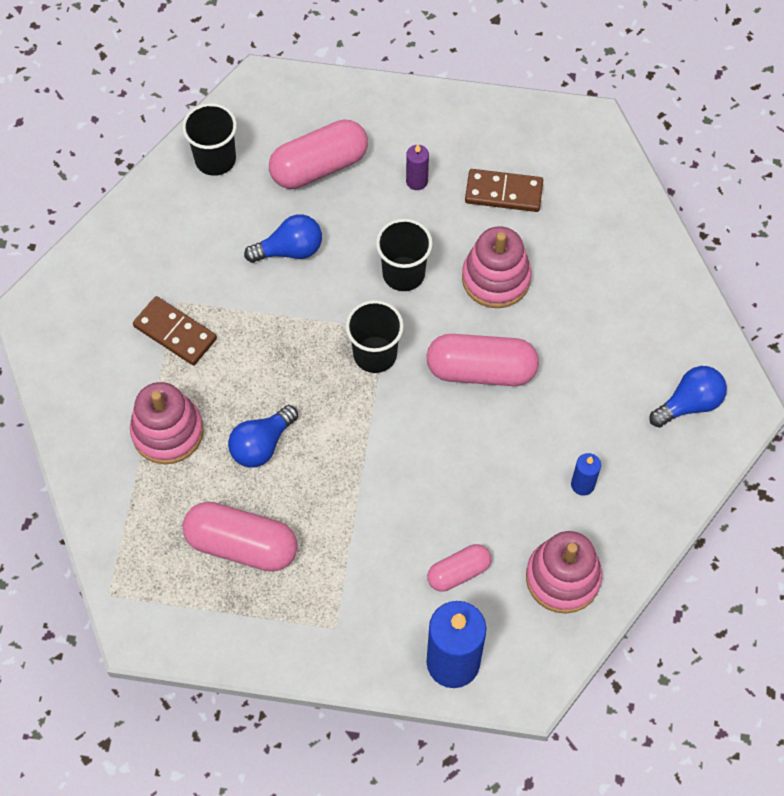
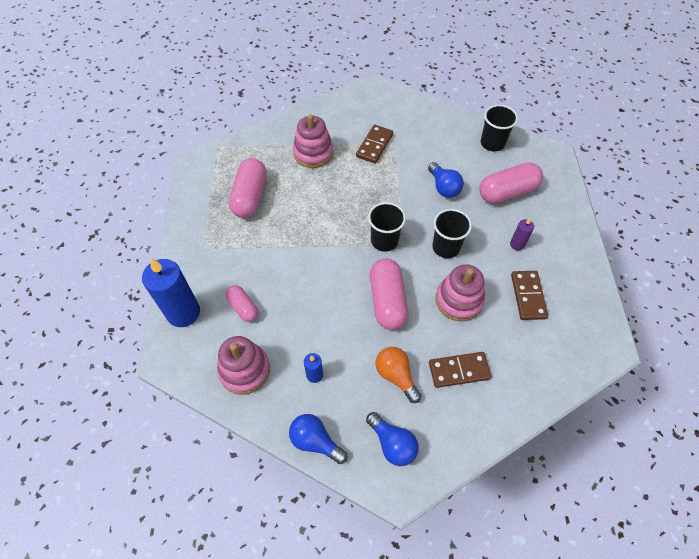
camera: 80 degrees right, 5 degrees down
blue light bulb [228,405,298,467] -> blue light bulb moved to [289,414,347,464]
pink capsule [269,119,368,189] -> pink capsule turned 75 degrees counterclockwise [479,163,543,204]
none -> orange light bulb [376,347,421,403]
none -> brown domino [429,352,491,388]

